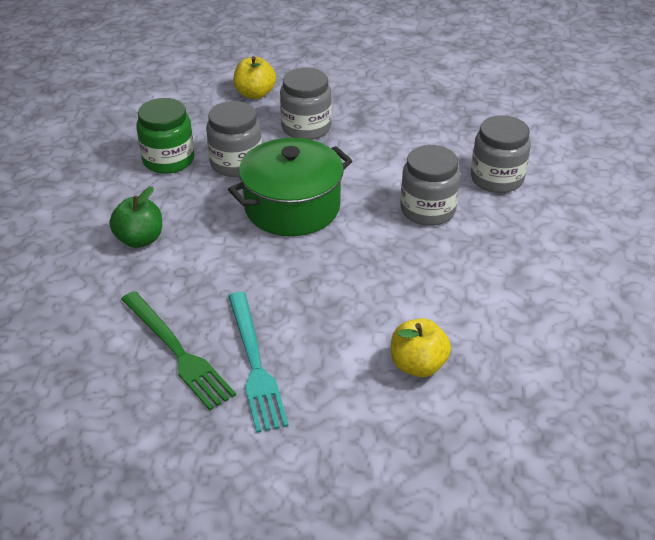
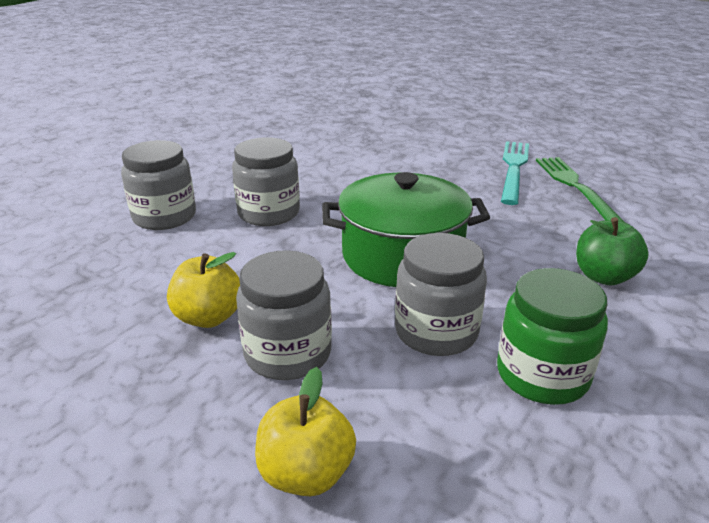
camera: 150 degrees left, 10 degrees down
yellow apple [391,318,451,377] -> yellow apple moved to [167,252,240,328]

